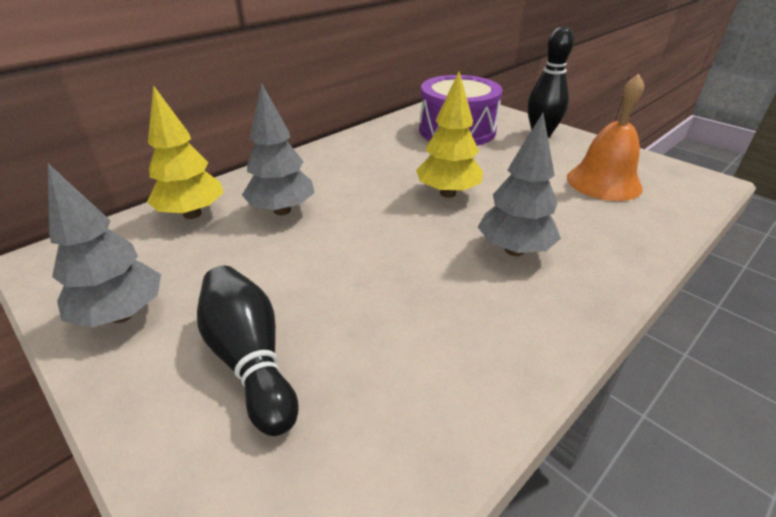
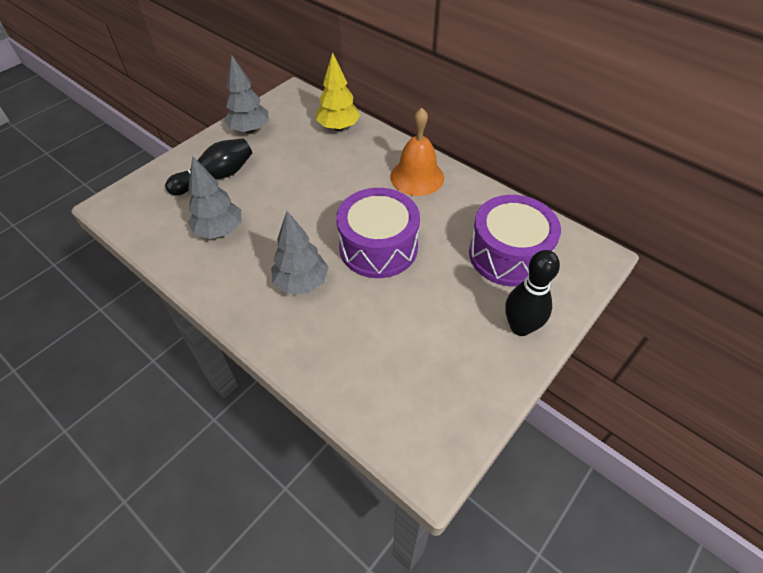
camera: 85 degrees right, 15 degrees up
grey tree [242,83,315,215] -> grey tree moved to [188,156,241,239]
yellow tree [416,72,483,198] -> purple drum [336,188,420,278]
orange bell [567,74,644,201] -> orange bell moved to [390,108,444,196]

